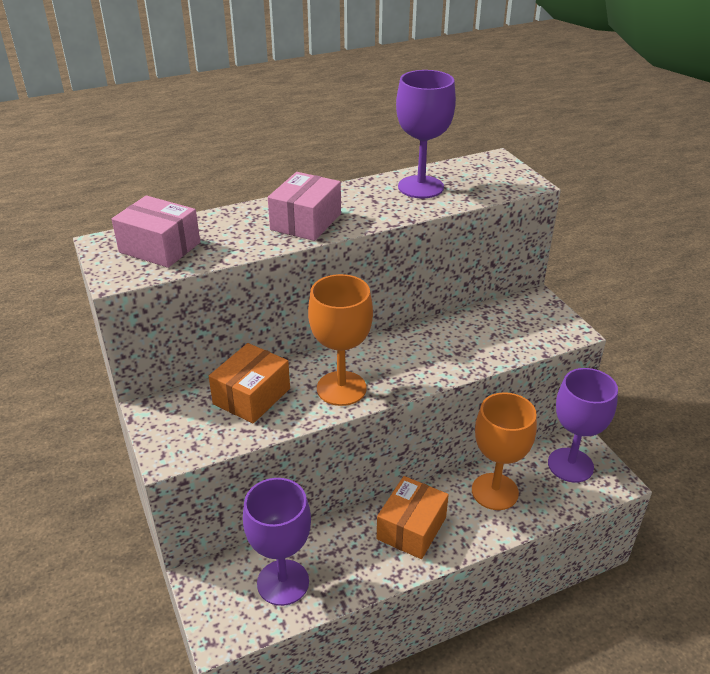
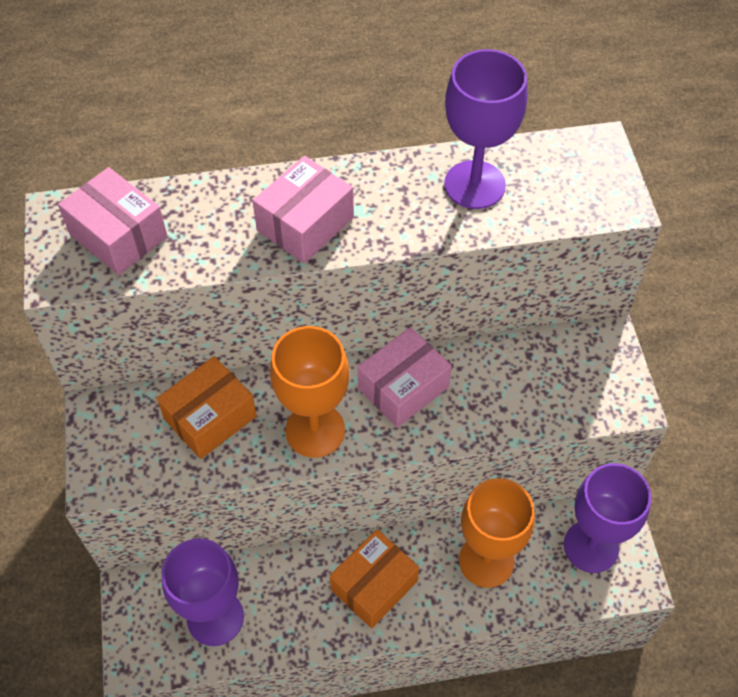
camera: 15 degrees right, 20 degrees up
none -> pink box [358,327,452,428]

